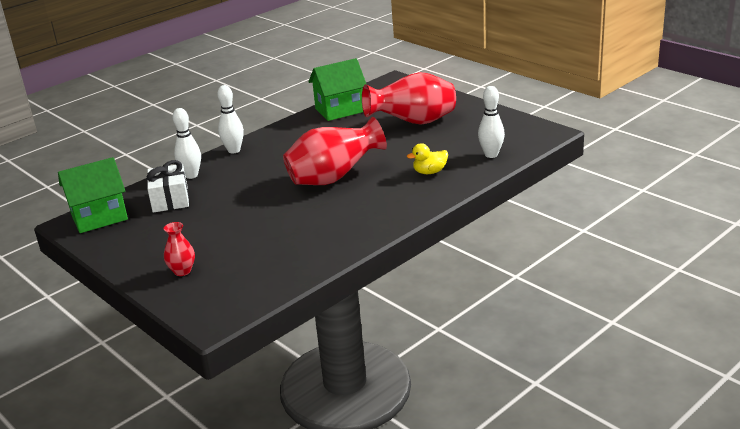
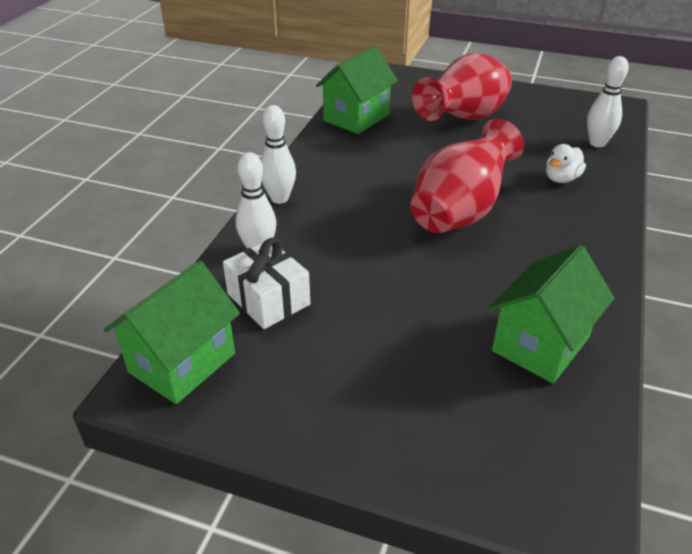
camera: 30 degrees left, 10 degrees up
red vase [164,222,195,276] -> none
yellow duck [407,143,448,174] -> white duck [546,144,586,183]
none -> green house [489,245,614,383]

